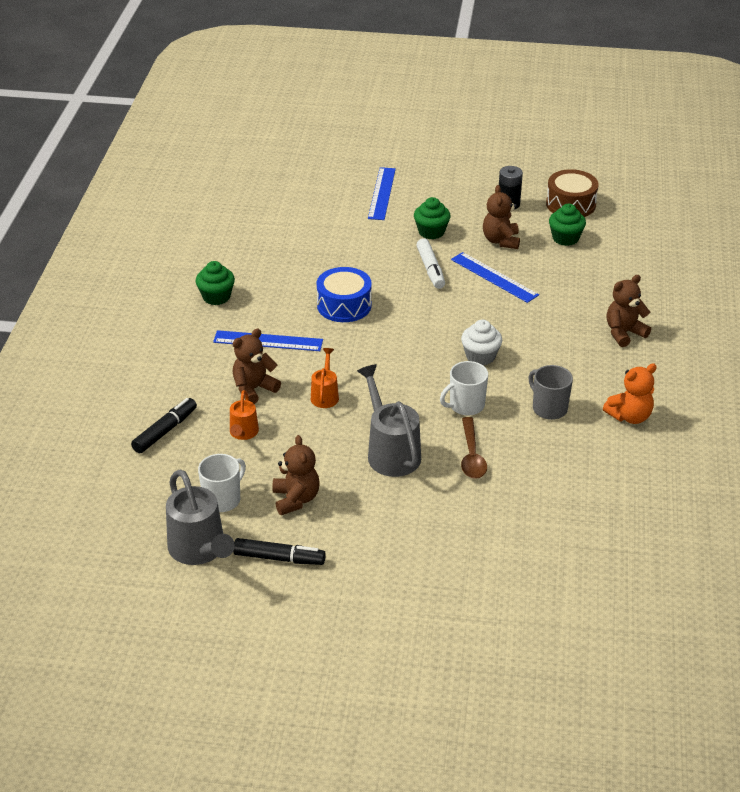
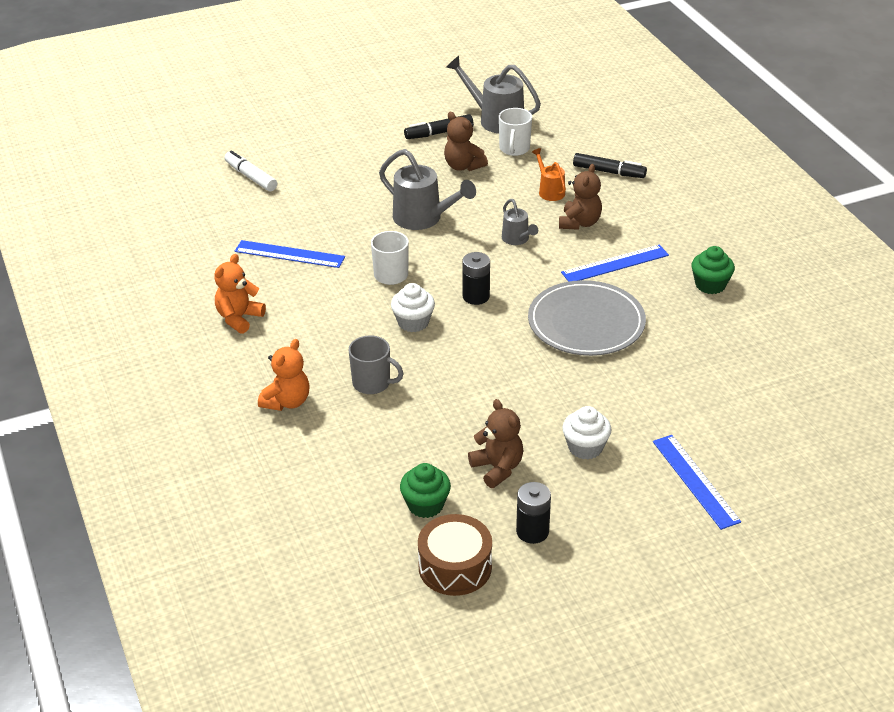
camera: 150 degrees right, 0 degrees up
black marker [131,398,197,453] -> black marker turned 75 degrees counterclockwise [573,153,647,178]
orange watering can [311,348,339,408] -> grey watering can [502,199,538,245]
blue drum [317,267,372,322] -> grey plate [528,280,646,356]
green cupcake [414,197,450,240] -> white cupcake [562,406,612,460]
white marker [417,238,445,289] -> white marker moved to [224,150,277,192]
blue ruler [451,252,539,303] -> blue ruler moved to [235,240,345,268]
brown spoon [461,417,487,479] -> none
grey mug [528,365,573,420] -> grey mug moved to [348,336,404,394]
brown teddy bear [607,275,651,347] -> orange teddy bear [258,339,310,411]
none -> black battery [462,252,490,305]

